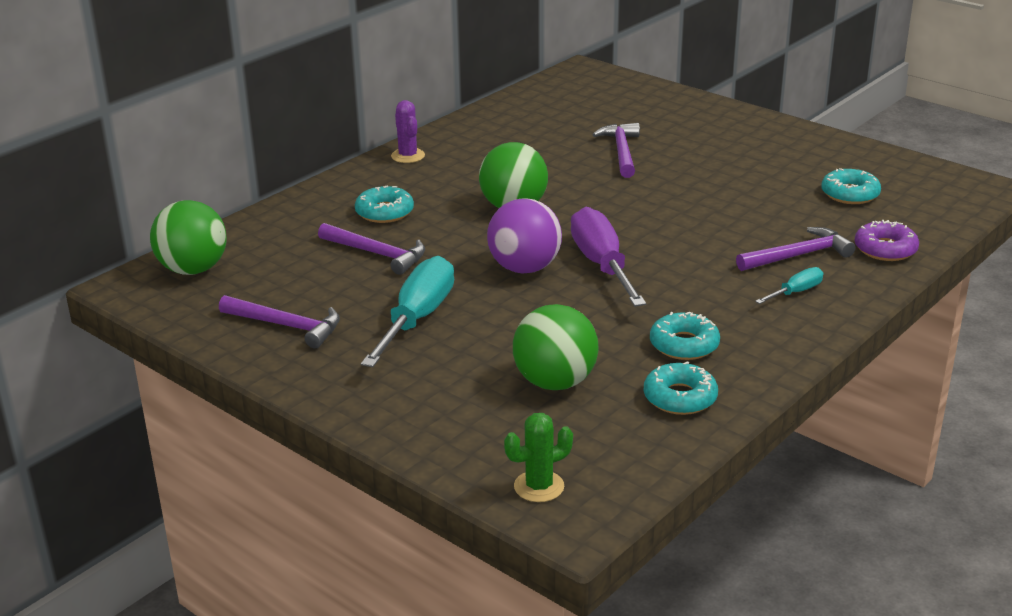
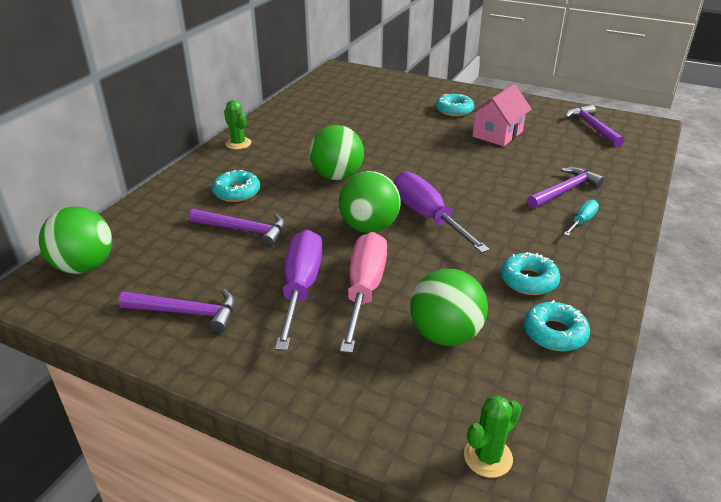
camera: 15 degrees left, 5 degrees up
turquoise screwdriver [361,256,454,367] -> purple screwdriver [275,230,323,351]
purple cactus [391,100,425,163] -> green cactus [224,100,251,149]
purple ball [487,198,562,274] -> green ball [339,171,400,233]
purple hammer [593,123,640,178] -> purple hammer moved to [565,105,624,147]
turquoise donut [821,168,881,204] -> turquoise donut moved to [436,94,474,116]
purple donut [854,220,919,261] -> none
none -> pink screwdriver [340,232,387,353]
none -> pink house [470,84,532,146]

